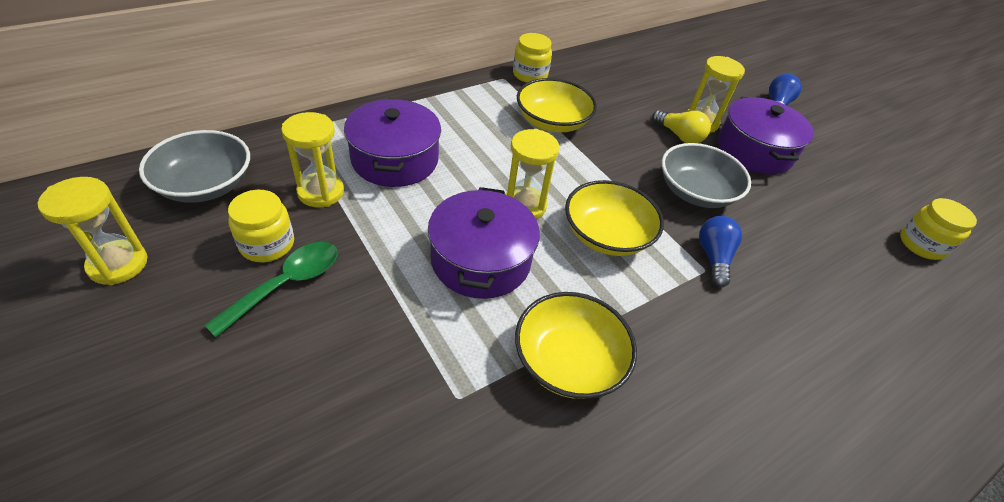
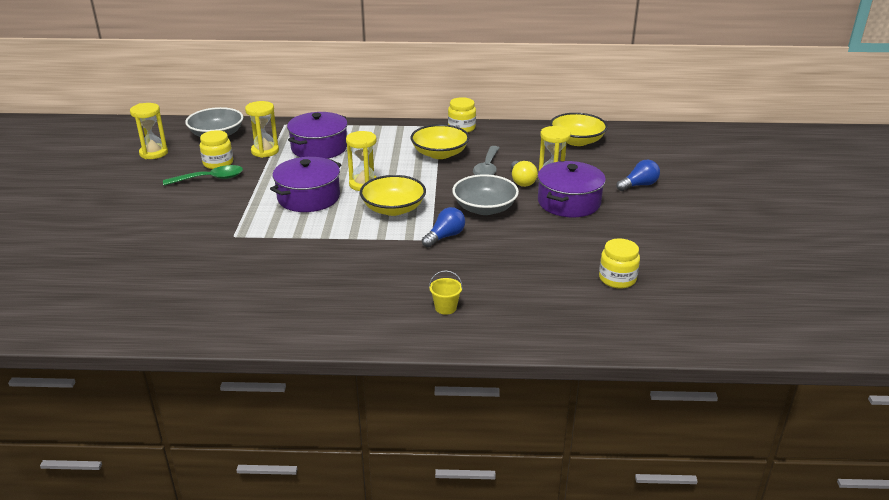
camera: 40 degrees right, 15 degrees down
yellow bowl [515,292,637,399] -> yellow bowl moved to [550,113,608,146]
none -> yellow bucket [429,270,463,315]
none -> grey spoon [473,146,499,175]

